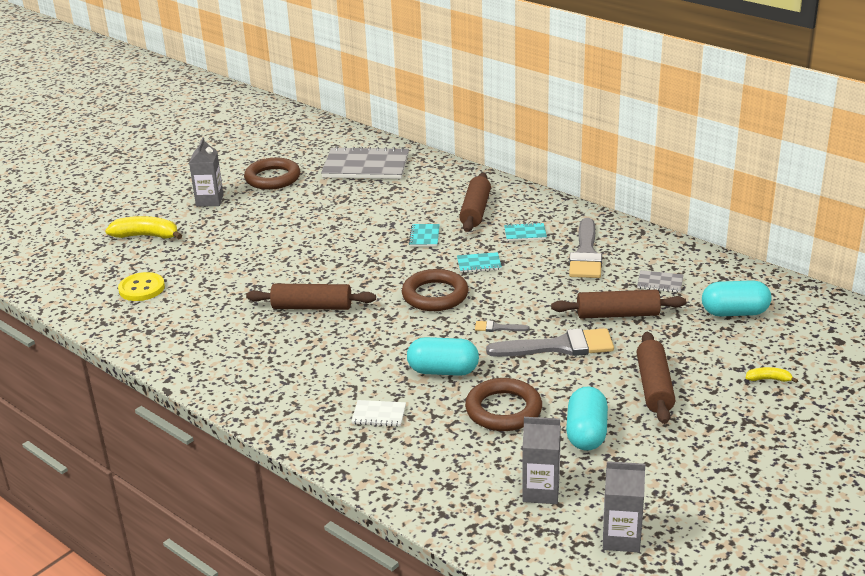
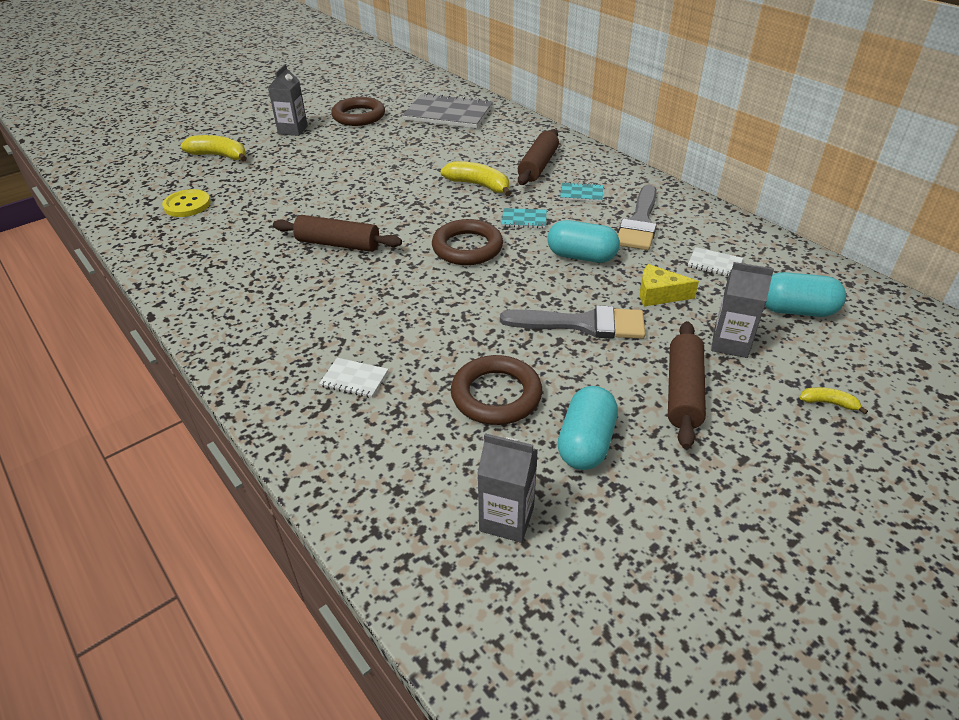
camera: 10 degrees right, 10 degrees up
turquoise capsule [407,337,479,376] -> turquoise capsule moved to [547,220,620,263]
turquoise notebook [409,224,440,246] -> yellow banana [440,161,511,196]
grey brush [475,321,529,332] -> none
brown rolling pin [551,290,686,319] -> yellow cheese [640,264,699,306]
grey carton [603,461,645,552] -> grey carton moved to [711,262,774,358]
grey notebook [637,270,683,293] -> white notebook [688,247,743,276]

